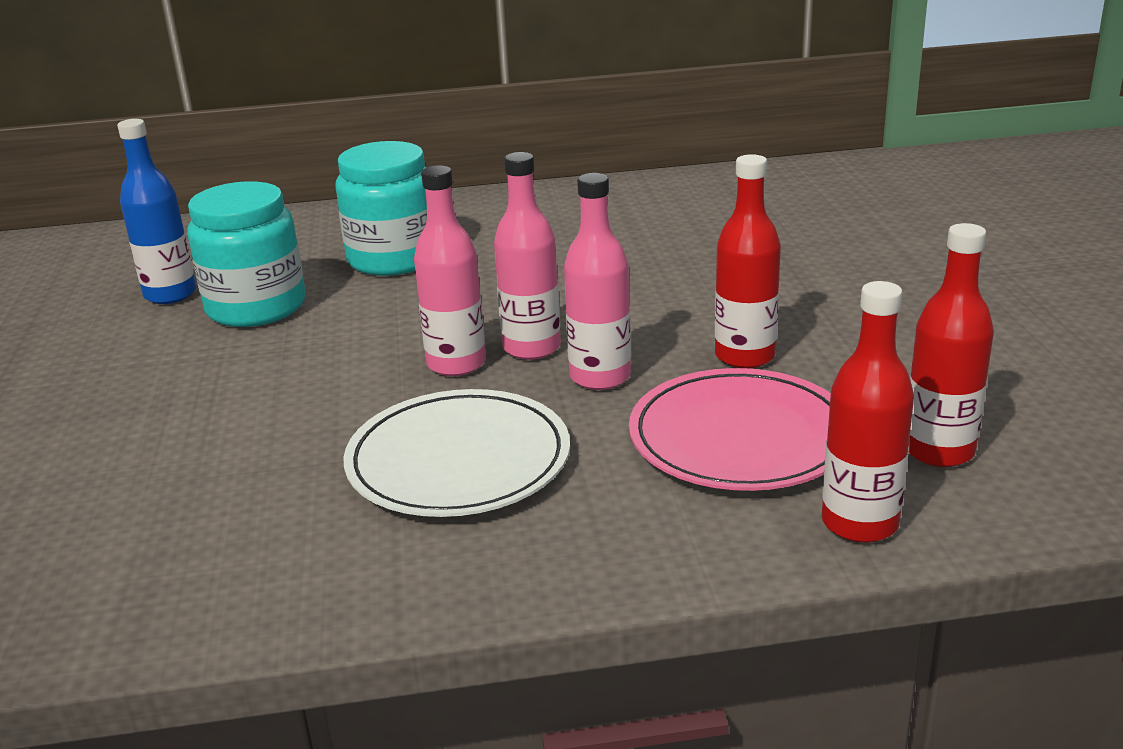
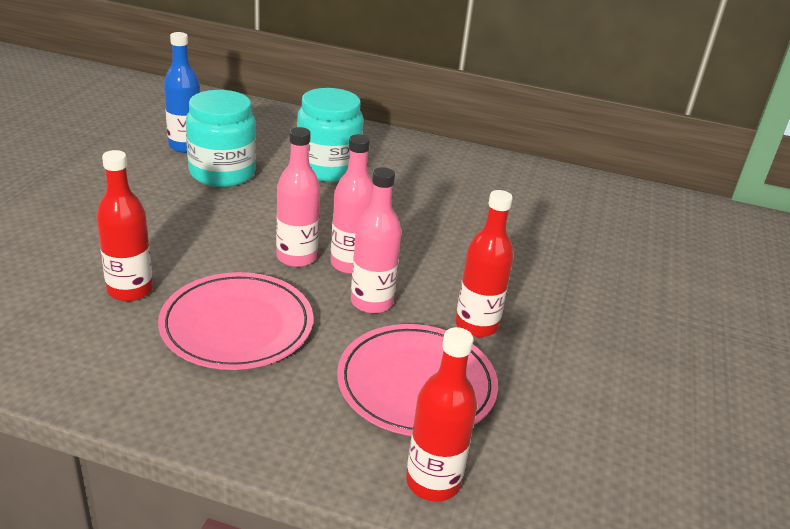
camera: 20 degrees right, 5 degrees up
white plate [343,389,570,517] -> pink plate [158,272,313,370]
red bottle [909,223,994,467] -> red bottle moved to [96,150,153,301]

